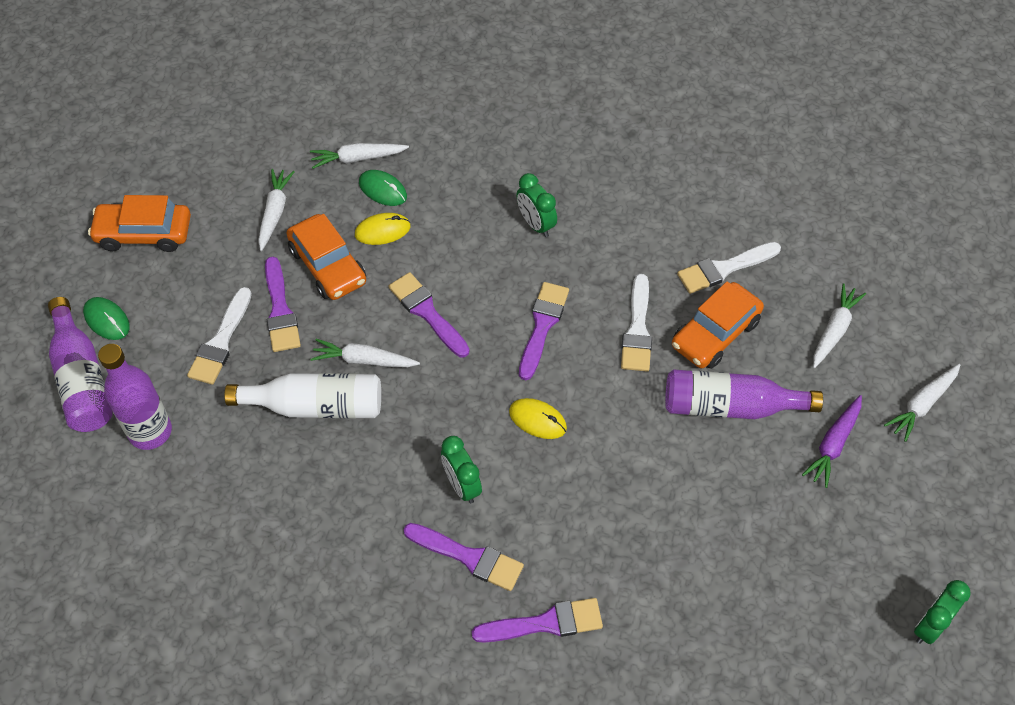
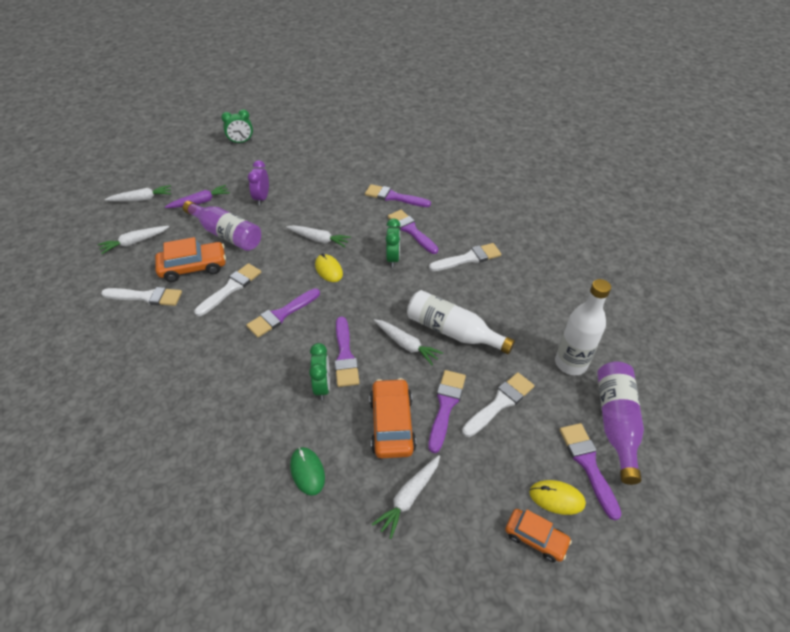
camera: 150 degrees left, 10 degrees down
green mouse [83,297,130,340] -> purple brush [560,423,622,521]
orange car [88,195,191,252] -> orange car [505,509,572,562], size x0.63
purple bottle [98,344,172,450] -> white bottle [555,279,611,375]
white carrot [310,143,409,169] -> white carrot moved to [286,225,351,247]
yellow mouse [355,213,411,245] -> yellow mouse moved to [529,480,586,515]
green clock [516,173,557,237] -> green clock moved to [309,343,330,400]
none -> purple clock [248,160,269,205]
none -> white brush [429,243,501,271]

